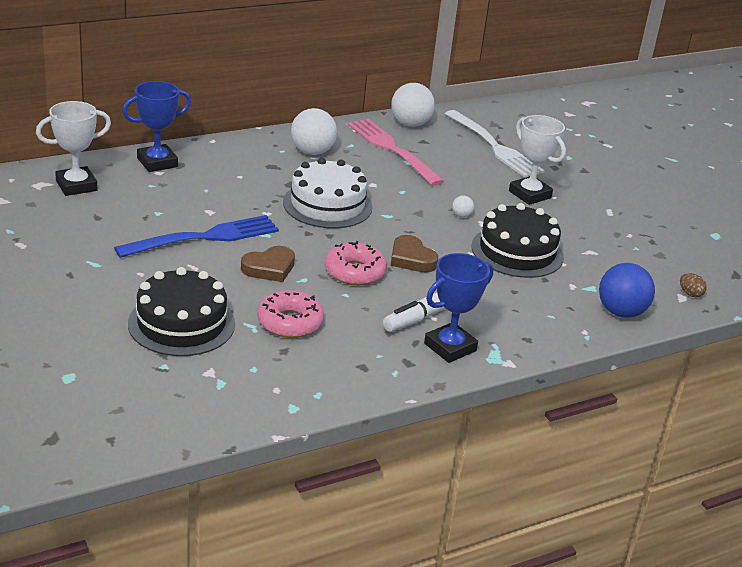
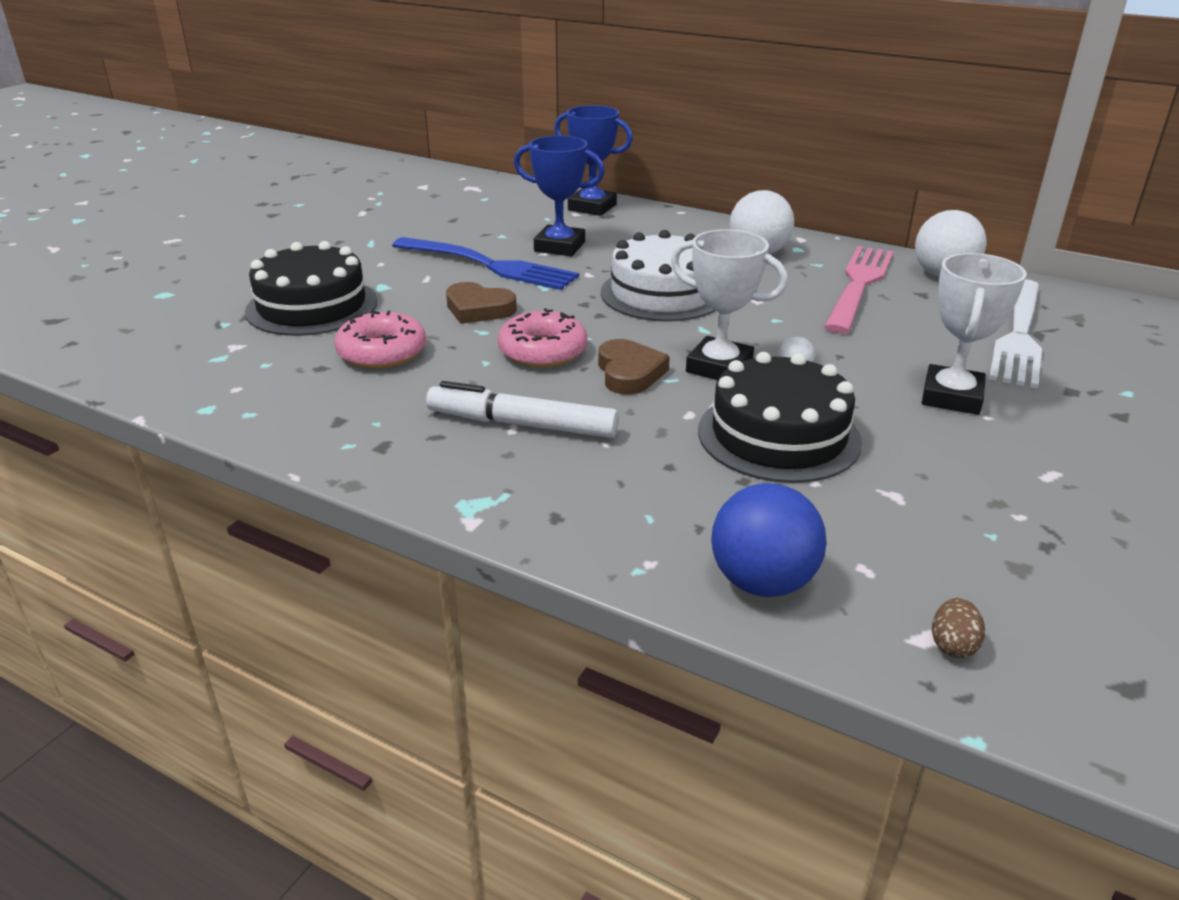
camera: 60 degrees right, 0 degrees up
white trophy [36,101,111,196] -> white trophy moved to [671,229,788,380]
brown heart [391,235,438,273] -> brown heart turned 150 degrees clockwise [598,339,670,395]
blue trophy [424,253,493,363] -> blue trophy moved to [514,136,605,256]

